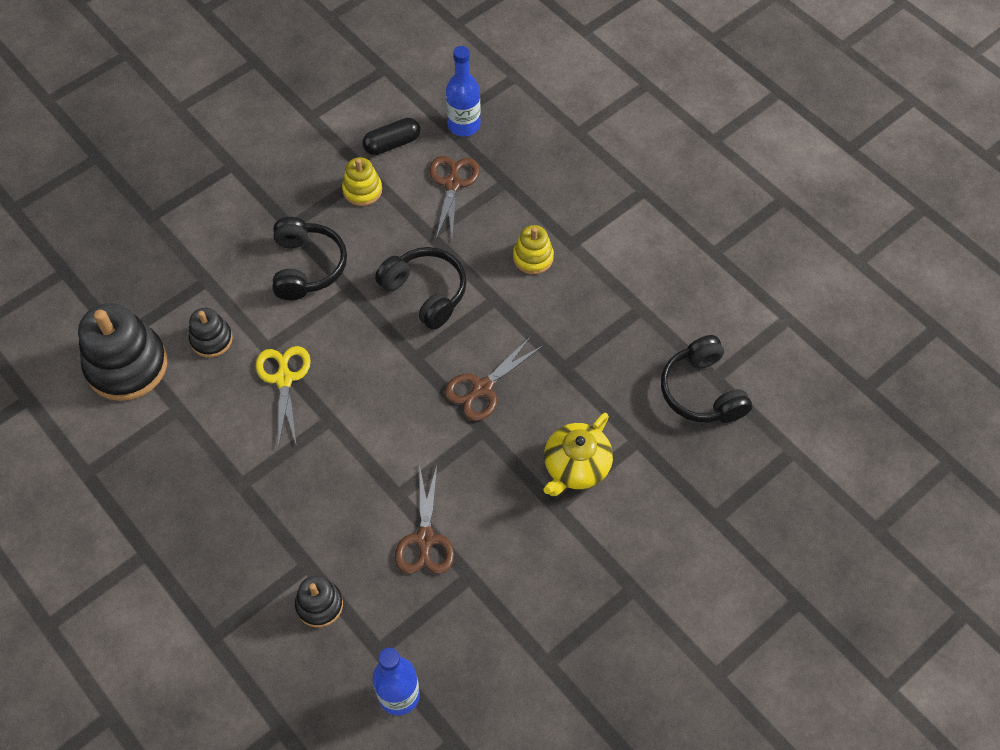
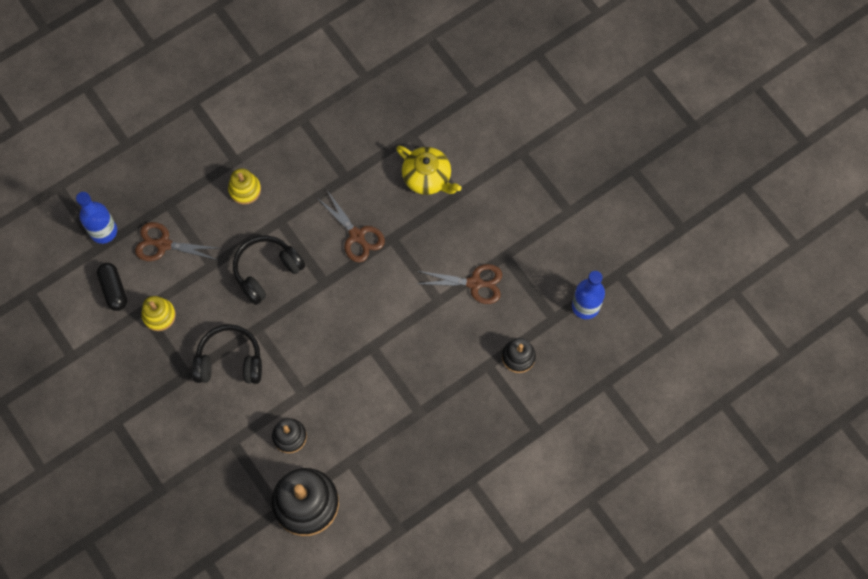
camera: 85 degrees left, 10 degrees up
yellow scissors [256,346,311,448] -> none
black headphones [661,335,752,423] -> none

